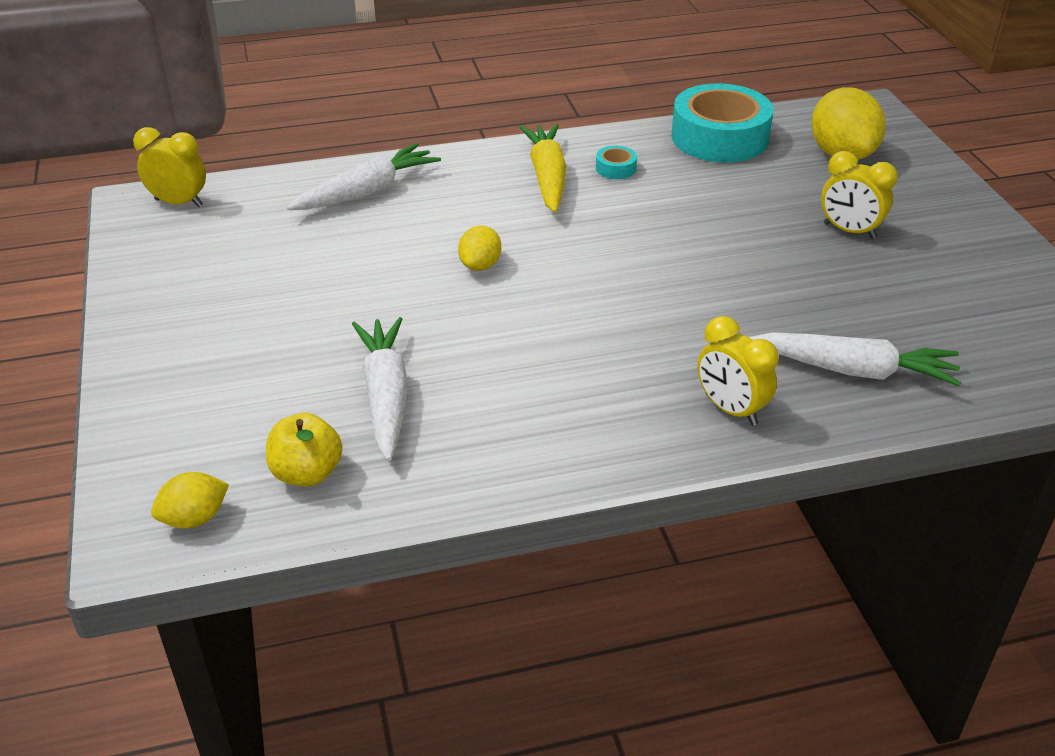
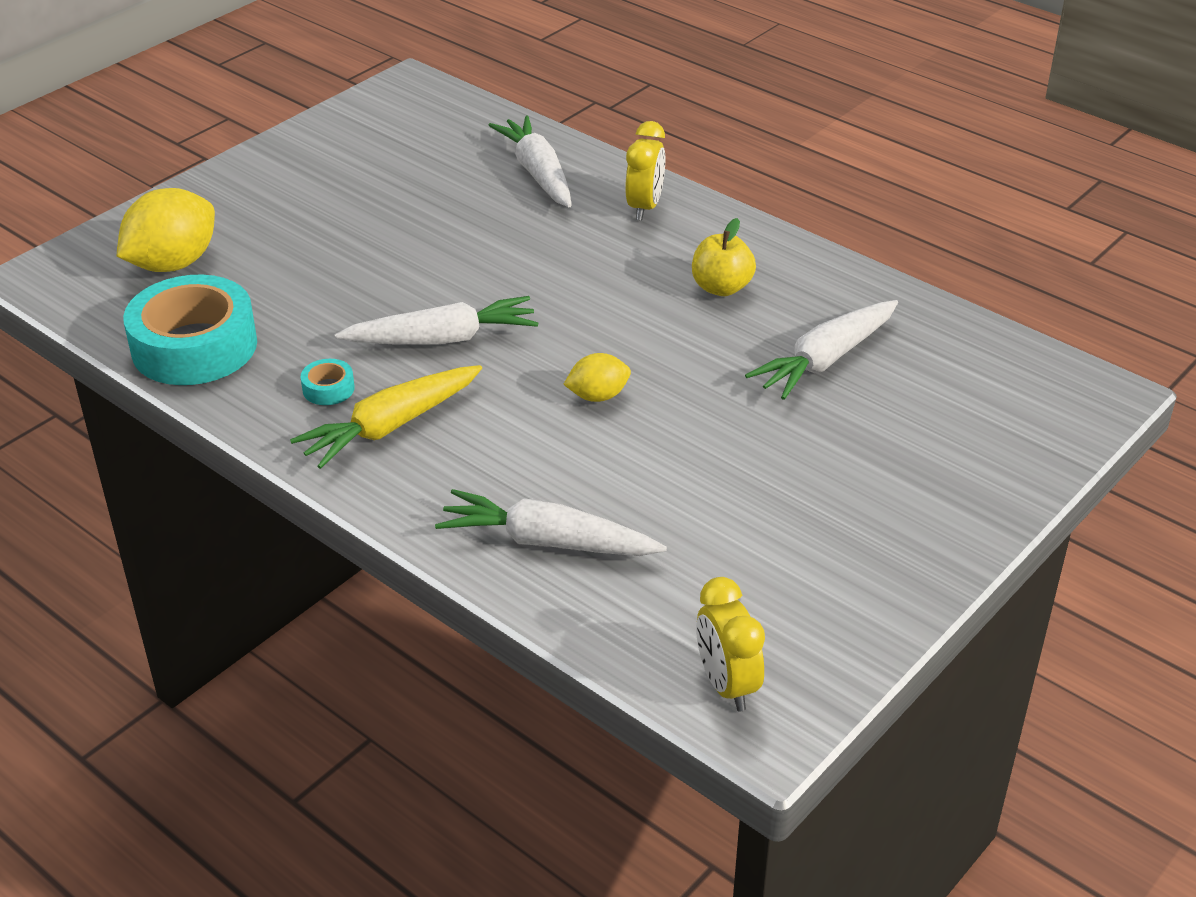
camera: 125 degrees left, 0 degrees up
yellow lemon [151,472,229,528] -> none
yellow apple [266,413,343,486] -> yellow apple moved to [692,218,756,296]
yellow clock [821,151,898,239] -> none
none -> white carrot [335,296,539,345]

